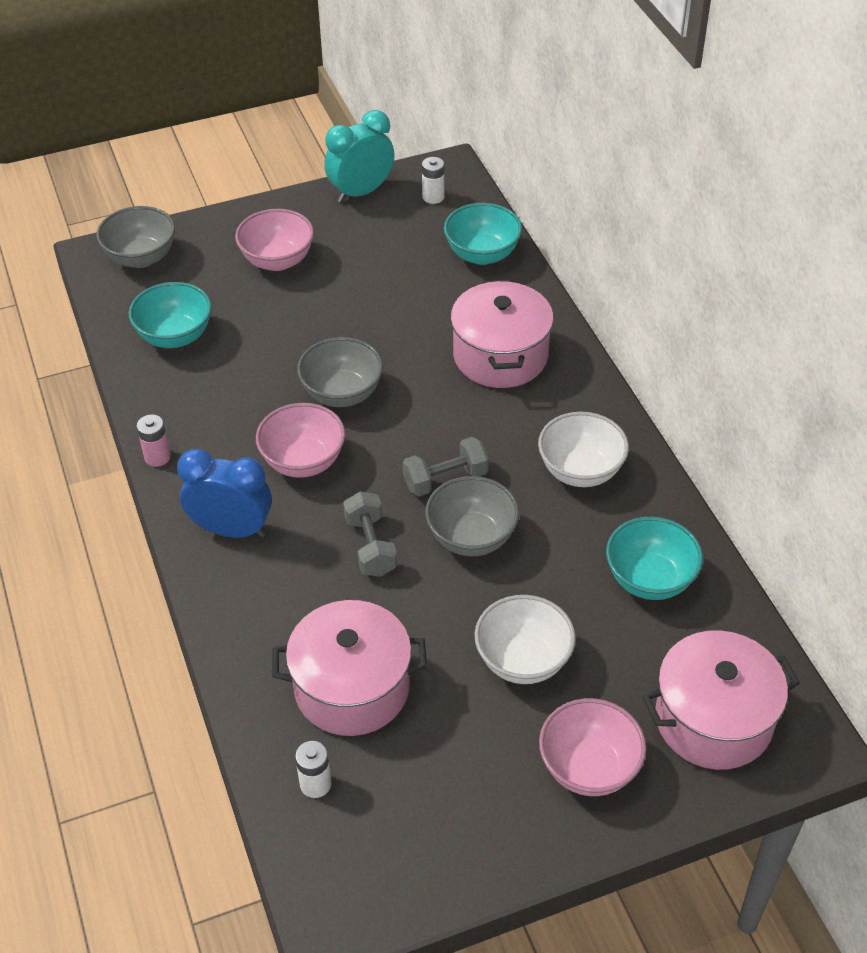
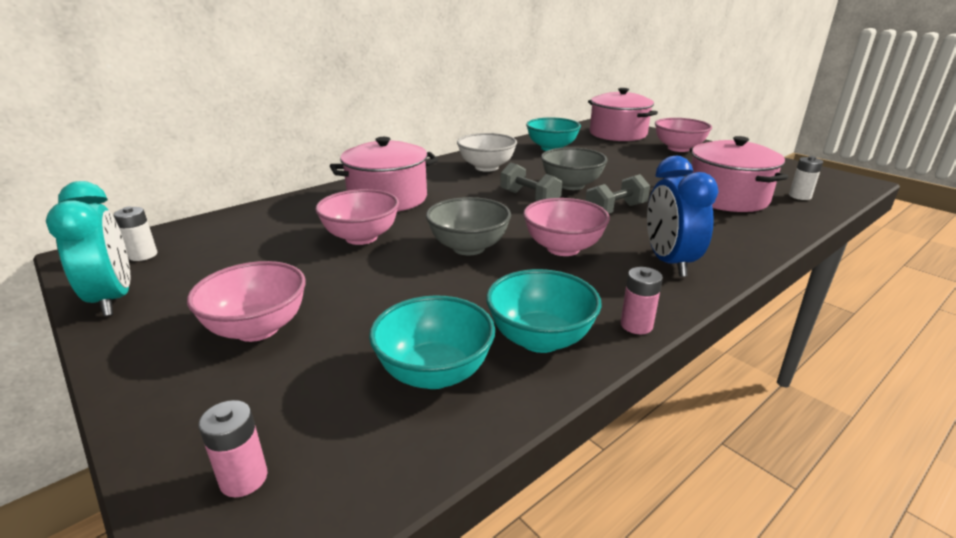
camera: 110 degrees left, 20 degrees down
grey bowl [96,206,175,268] -> pink battery [198,400,268,497]
turquoise clock [324,110,395,203] -> turquoise clock turned 150 degrees counterclockwise [46,181,131,316]
turquoise bowl [444,203,522,265] -> turquoise bowl moved to [486,269,602,353]
white bowl [474,595,576,684] -> none
none -> pink bowl [315,189,399,245]

